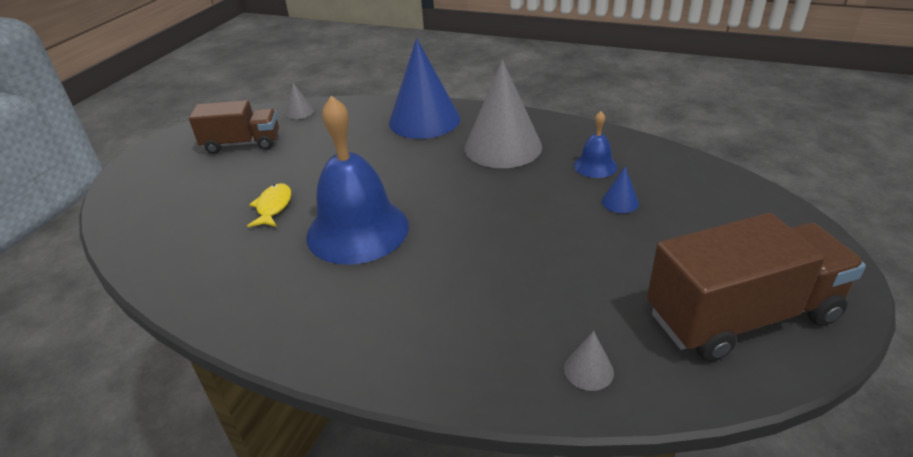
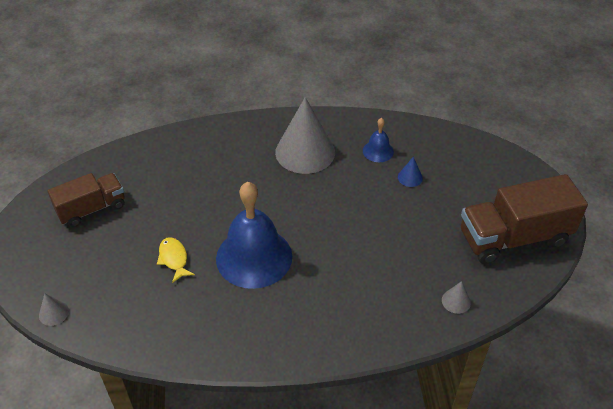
camera: 30 degrees left, 10 degrees up
grey cone [286,83,314,119] -> grey cone moved to [39,293,69,326]
blue cone [389,38,460,139] -> none
brown truck [647,213,866,362] -> brown truck turned 150 degrees counterclockwise [461,174,588,264]

